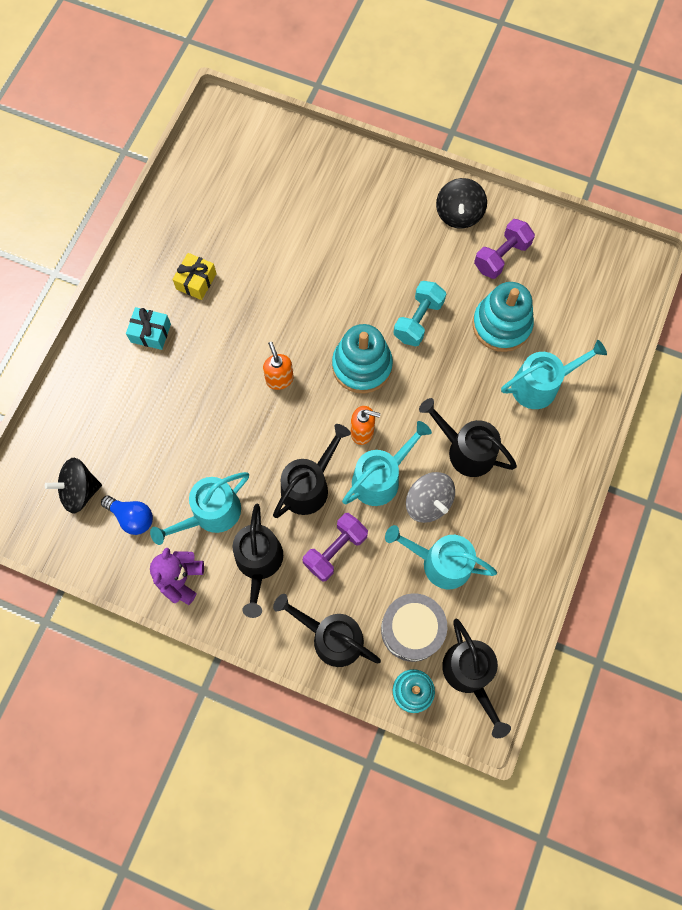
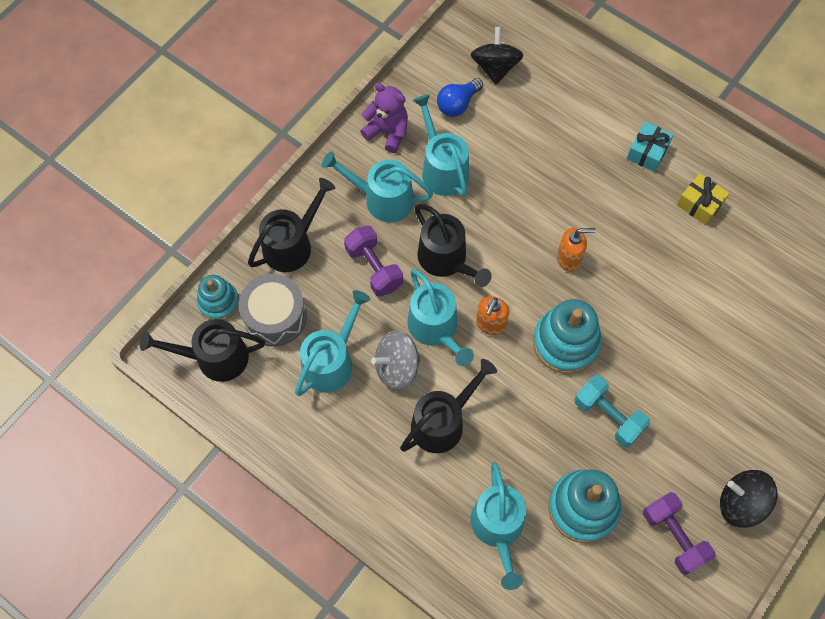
camera: 105 degrees right, 5 degrees down
black watering can [233,504,283,618] -> turquoise watering can [322,151,433,222]

